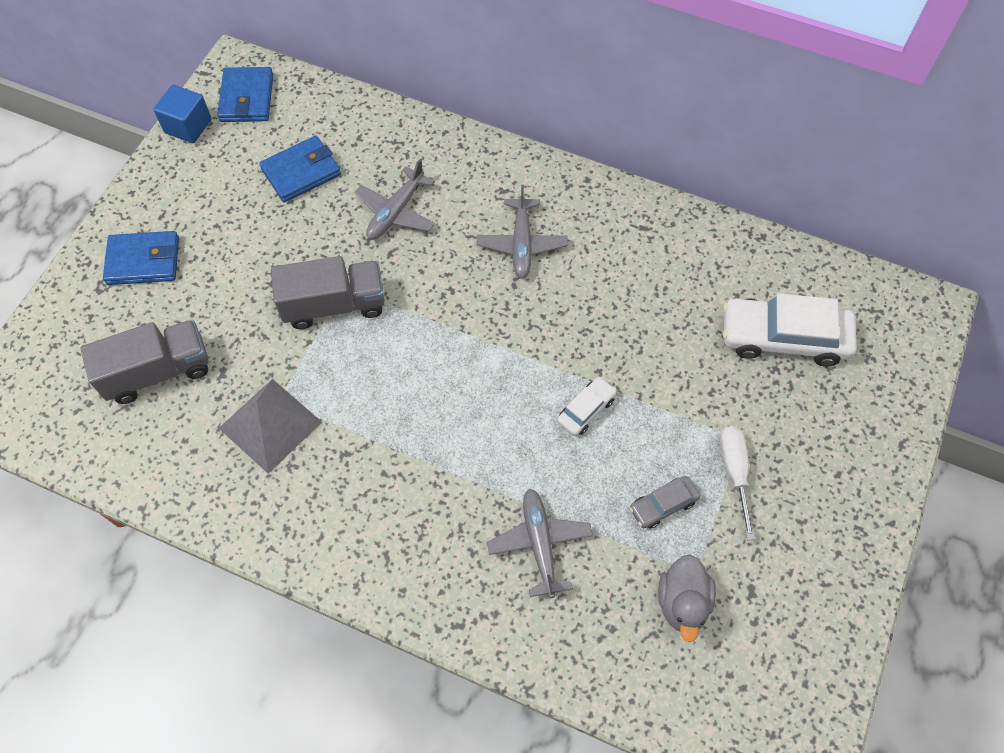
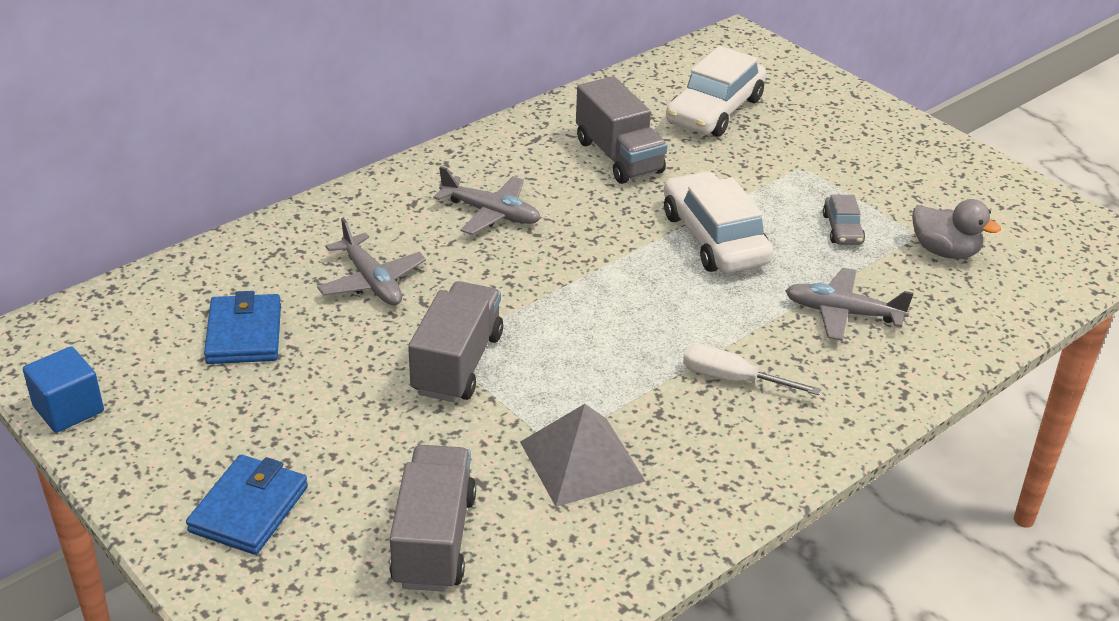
camera: 65 degrees left, 25 degrees down
blue wallet [217,67,273,122] -> none
white car [557,377,617,436] -> white car [664,171,774,273], size x2.01
white screwdriver [720,426,755,540] -> white screwdriver moved to [683,344,821,395]
none -> grey truck [576,76,667,184]

